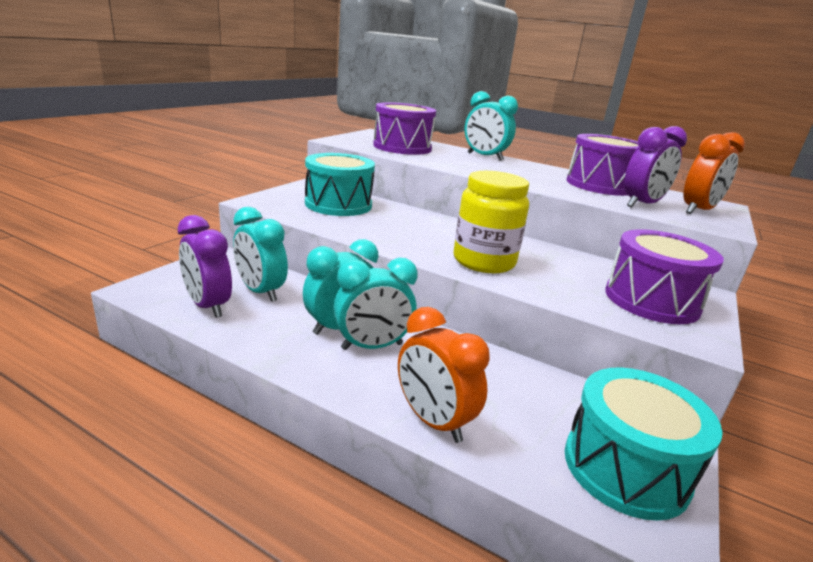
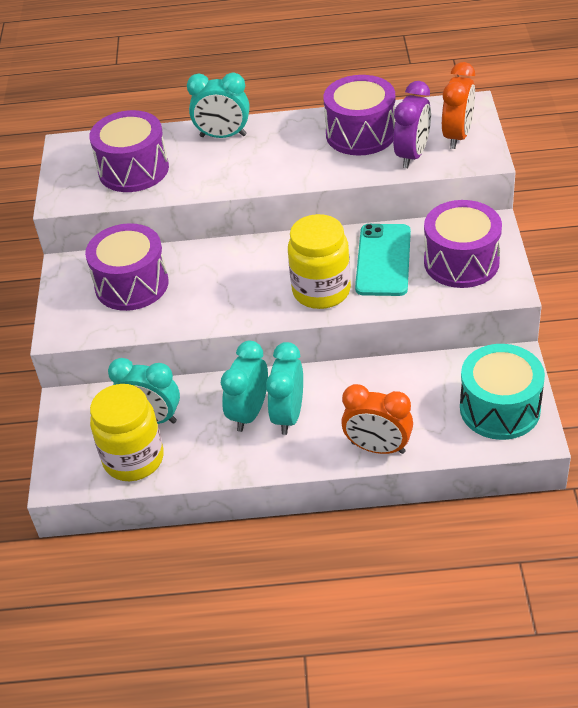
camera: 25 degrees left, 20 degrees up
purple clock [178,215,232,318] -> yellow jar [90,384,164,481]
turquoise drum [305,153,375,216] -> purple drum [85,223,169,311]
turquoise clock [333,258,418,350] -> turquoise clock turned 150 degrees clockwise [266,342,303,435]
none -> turquoise phone [355,224,411,296]

